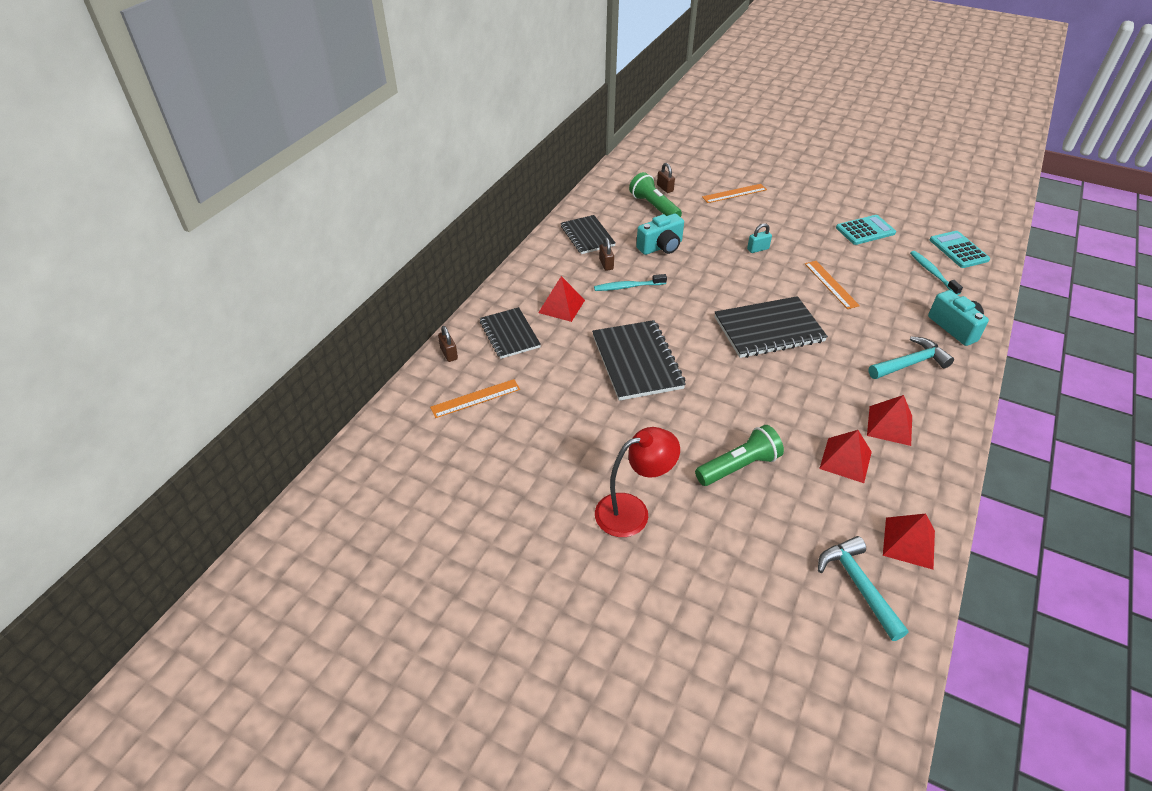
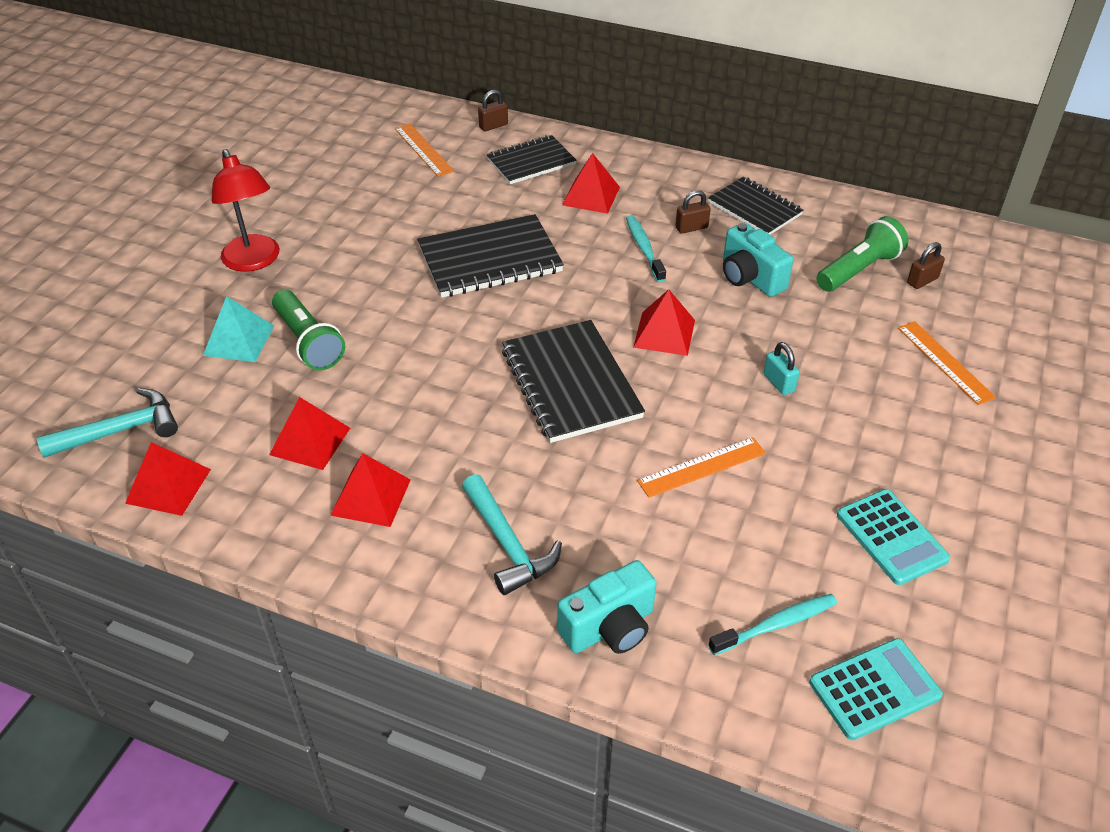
camera: 85 degrees right, 0 degrees up
black notebook [561,215,615,254] -> black notebook turned 75 degrees clockwise [708,176,804,235]
none -> turquoise pyramid [203,296,274,362]
none -> red pyramid [633,289,695,356]

